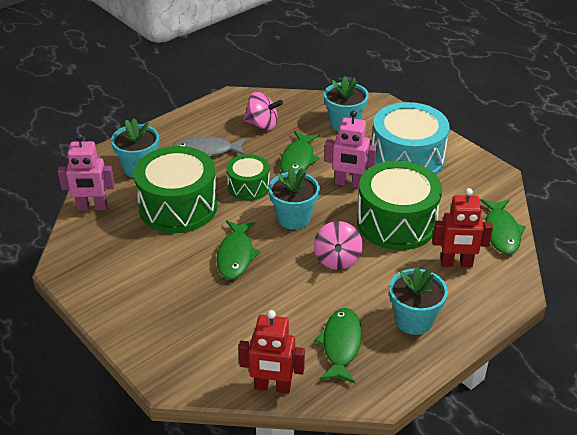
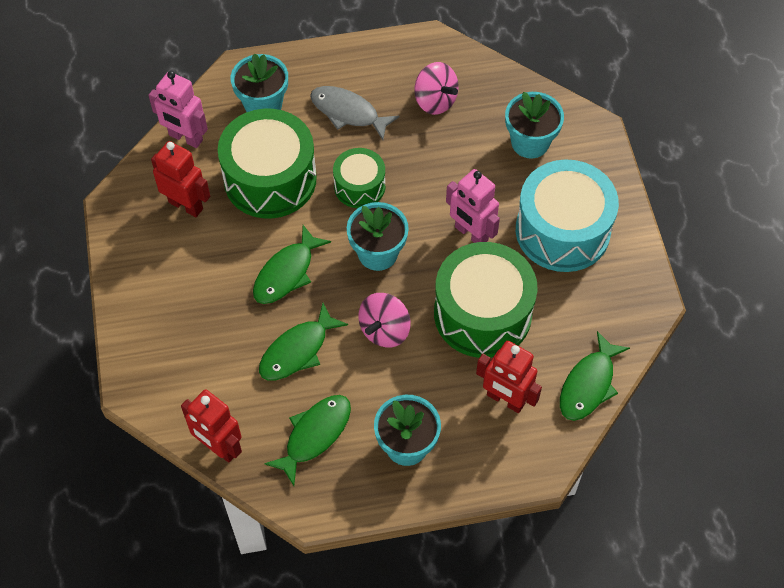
camera: 30 degrees right, 20 degrees up
green fish [280,131,320,173] -> green fish moved to [259,303,348,381]
none -> red robot [151,141,210,217]

